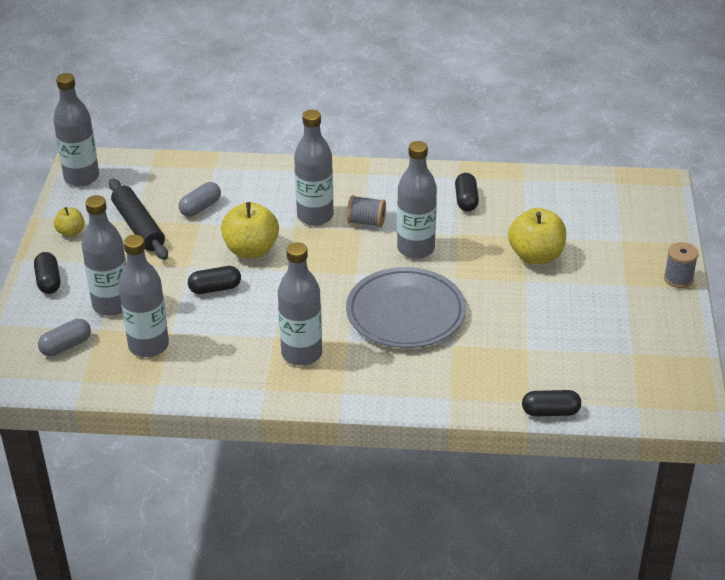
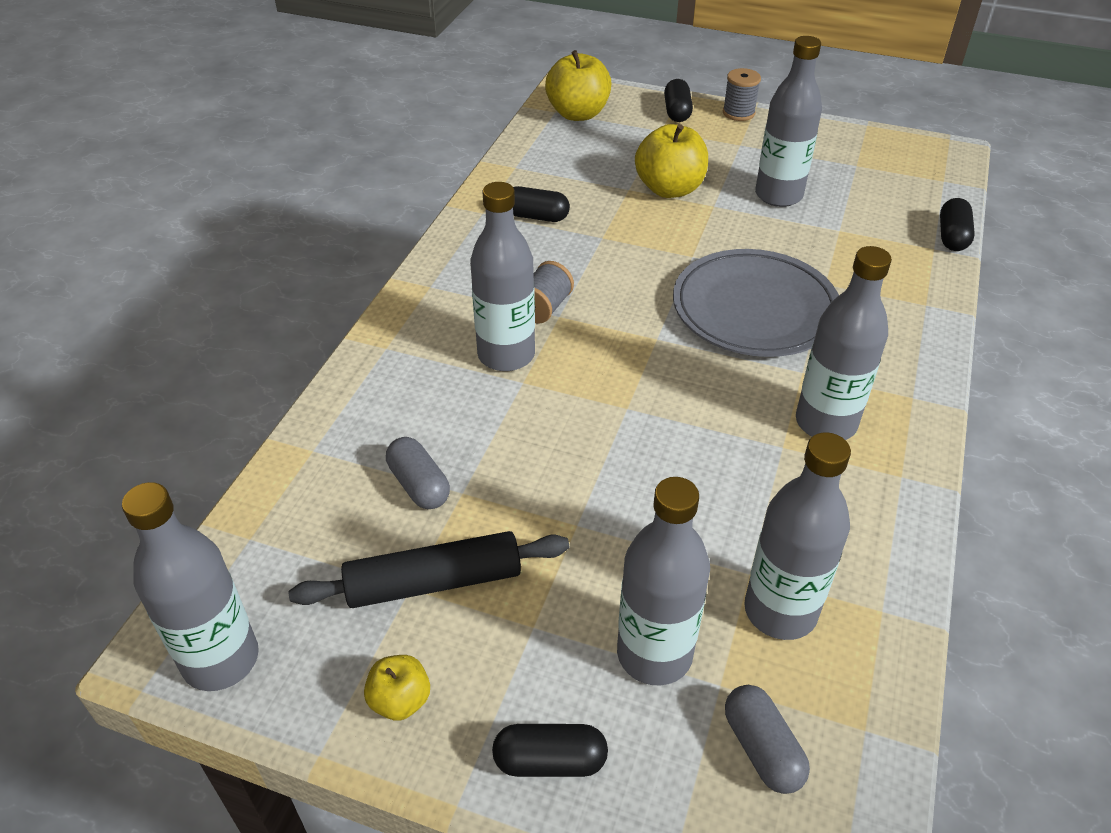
camera: 75 degrees left, 5 degrees up
black capsule [188,266,241,294] -> black capsule moved to [664,79,693,122]
yellow apple [221,202,279,258] -> yellow apple moved to [545,50,612,121]
grey bottle [397,141,437,259] -> grey bottle moved to [755,36,822,207]

